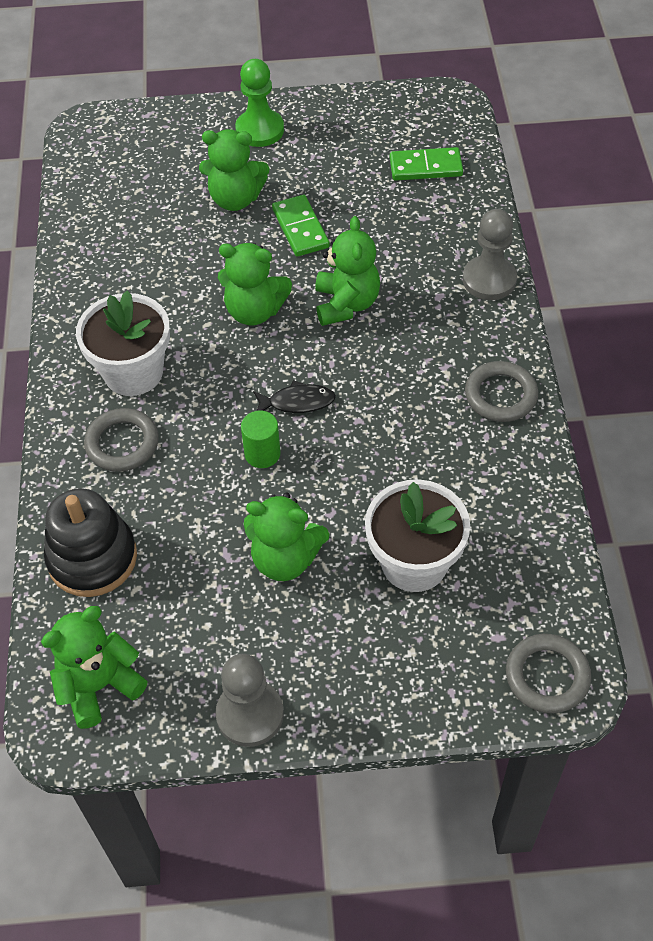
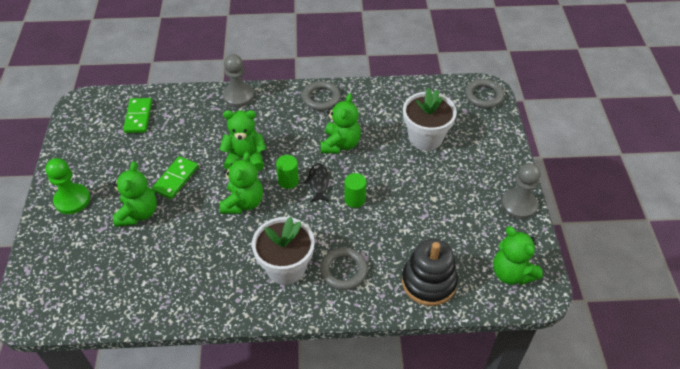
camera: 90 degrees left, 5 degrees down
green teddy bear [244,493,329,581] -> green teddy bear moved to [321,93,361,153]
green domino [272,195,330,257] -> green domino turned 45 degrees counterclockwise [152,156,198,199]
none -> green cylinder [276,155,299,189]

